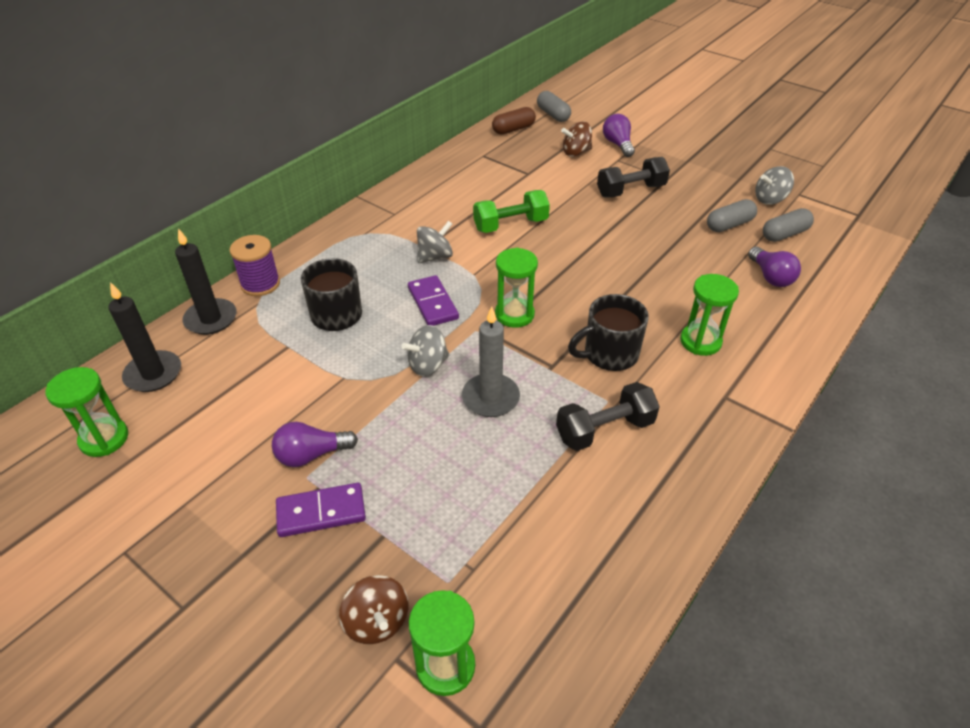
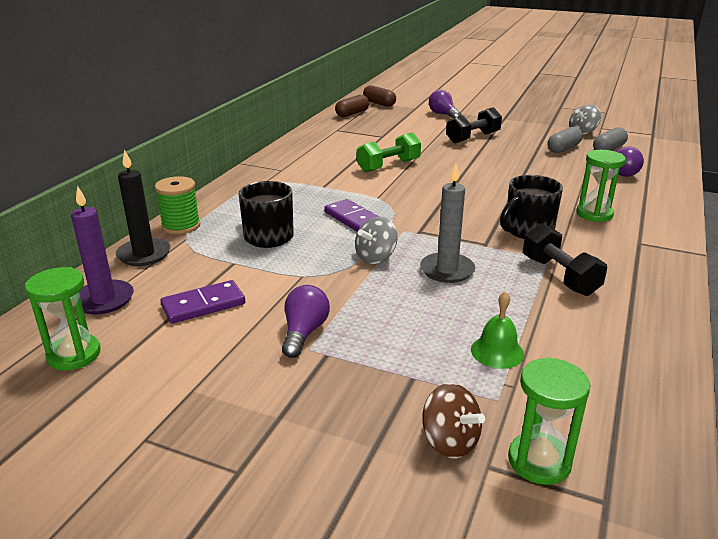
camera: 15 degrees left, 15 degrees down
black candle [108,282,181,392] -> purple candle [71,185,134,314]
purple spool [229,235,280,296] -> green spool [155,176,200,234]
purple light bulb [272,422,358,467] -> purple light bulb turned 135 degrees clockwise [282,285,330,358]
purple domino [276,483,366,537] -> purple domino moved to [160,280,246,324]
grey spinning top [417,220,453,263] -> none
green hourglass [495,248,538,328] -> none
grey capsule [537,91,571,122] -> brown capsule [363,85,396,107]
black dumbbell [556,382,660,451] -> black dumbbell turned 75 degrees counterclockwise [523,223,607,296]
brown spinning top [561,121,592,157] -> none
none -> green bell [471,291,524,369]

